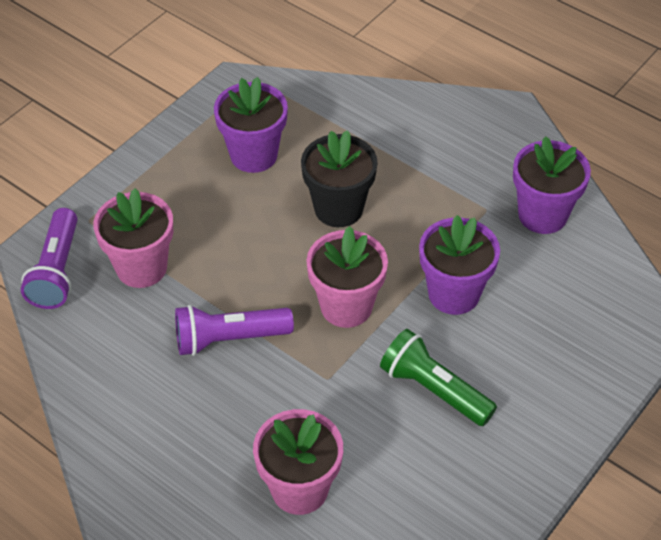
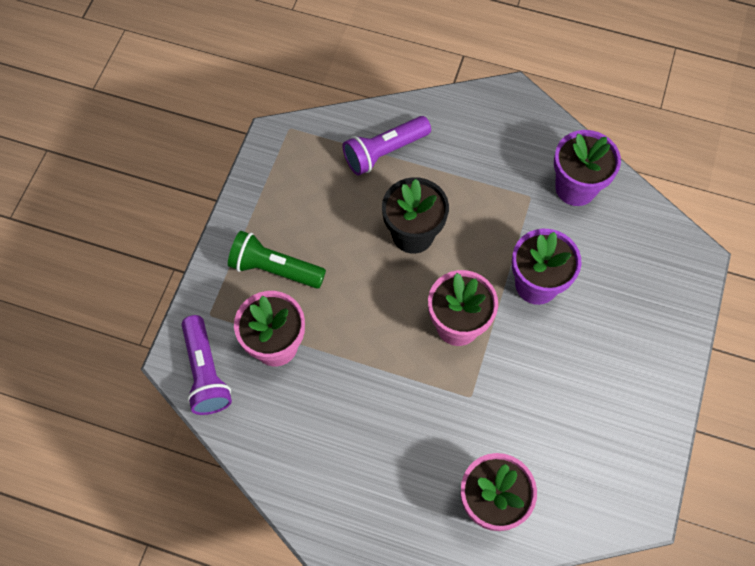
camera: 20 degrees left, 15 degrees up
purple flashlight [175,305,294,356] -> purple flashlight moved to [342,116,431,175]
purple flower pot [214,77,288,173] -> none
green flashlight [380,329,497,426] -> green flashlight moved to [228,231,326,289]

